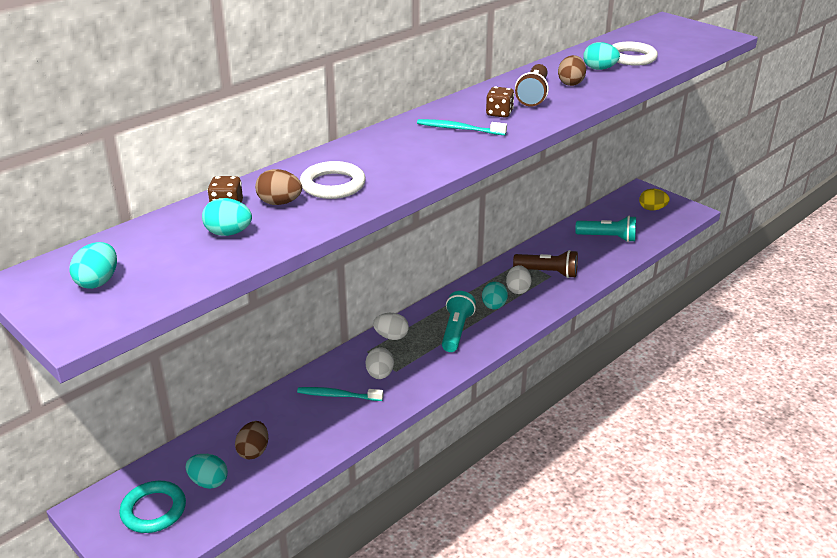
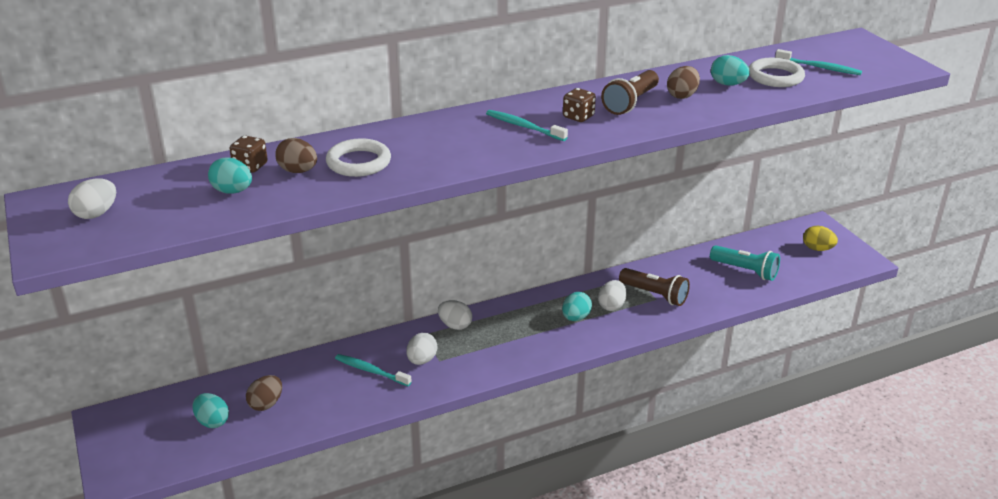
camera: 20 degrees right, 0 degrees up
turquoise egg [69,242,117,289] -> white egg [68,178,116,219]
turquoise ring [119,481,186,533] -> none
turquoise flashlight [442,291,476,352] -> none
none -> turquoise toothbrush [775,49,862,75]

